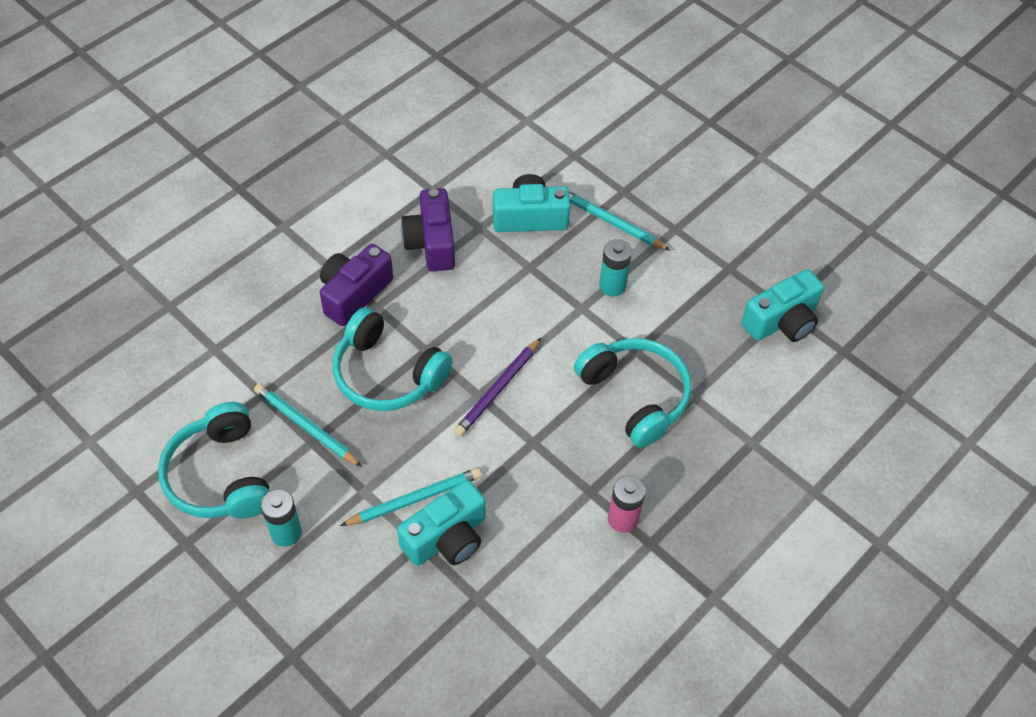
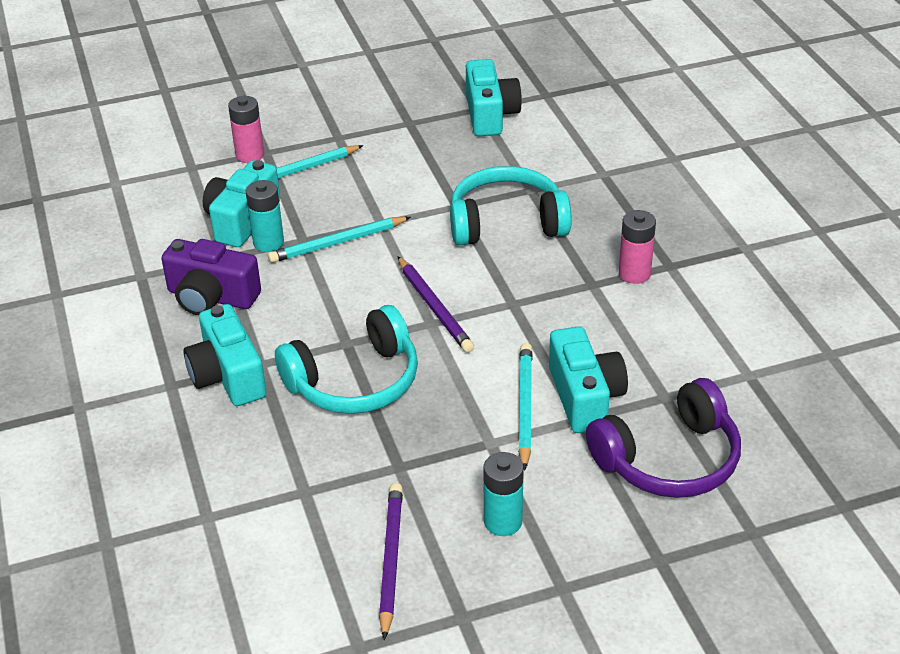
camera: 60 degrees left, 15 degrees down
turquoise headphones [158,402,269,519] -> purple pencil [379,483,403,640]
turquoise pencil [254,383,362,467] -> turquoise pencil moved to [268,217,411,263]
purple camera [320,244,393,326] -> turquoise camera [184,304,266,406]
turquoise battery [599,239,632,296] -> turquoise battery moved to [246,180,284,252]
none -> pink battery [228,96,264,163]
none -> purple headphones [586,378,741,498]

